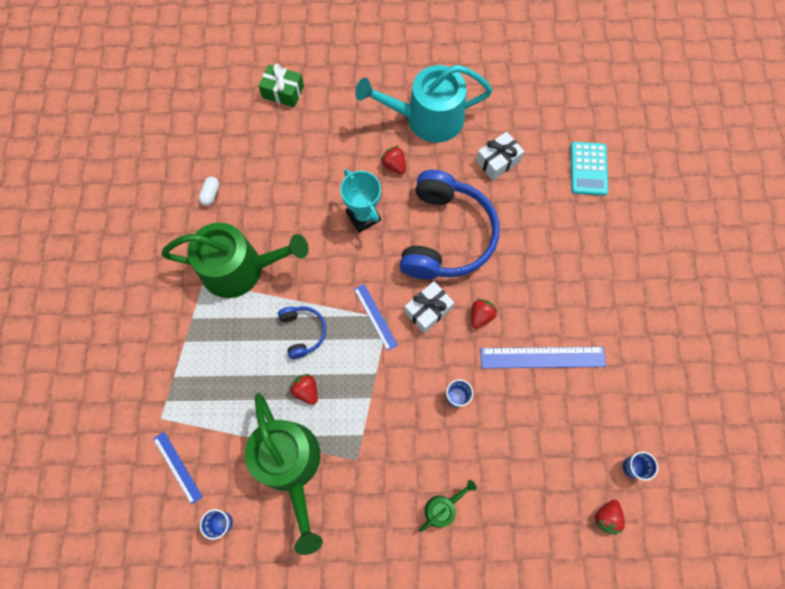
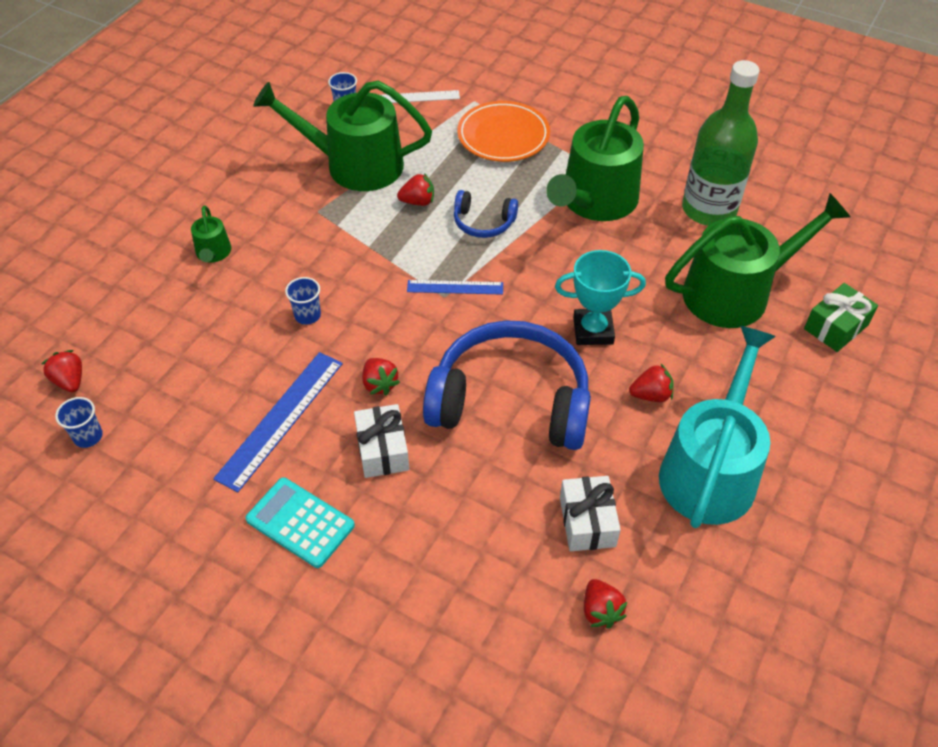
camera: 120 degrees right, 20 degrees down
blue ruler [153,432,203,505] -> white ruler [381,90,460,103]
white capsule [199,177,220,206] -> green bottle [682,60,760,226]
blue headphones [399,170,499,279] -> blue headphones turned 150 degrees clockwise [423,320,591,450]
white gift [404,281,454,333] -> white gift moved to [354,404,409,478]
turquoise calculator [571,142,608,196] -> turquoise calculator moved to [246,477,355,568]
none -> orange plate [457,101,550,162]
none -> red strawberry [584,579,627,629]
none -> green watering can [665,193,851,328]

